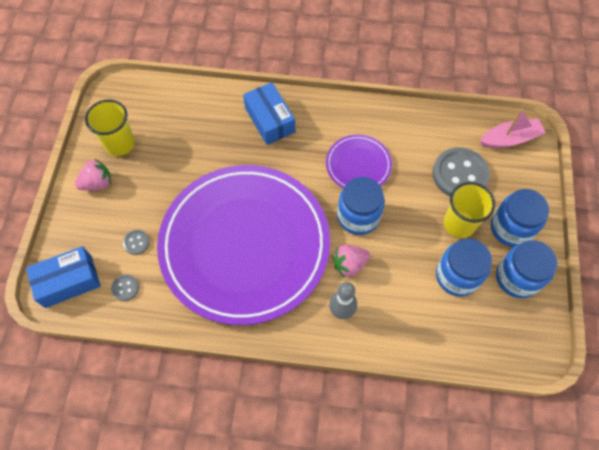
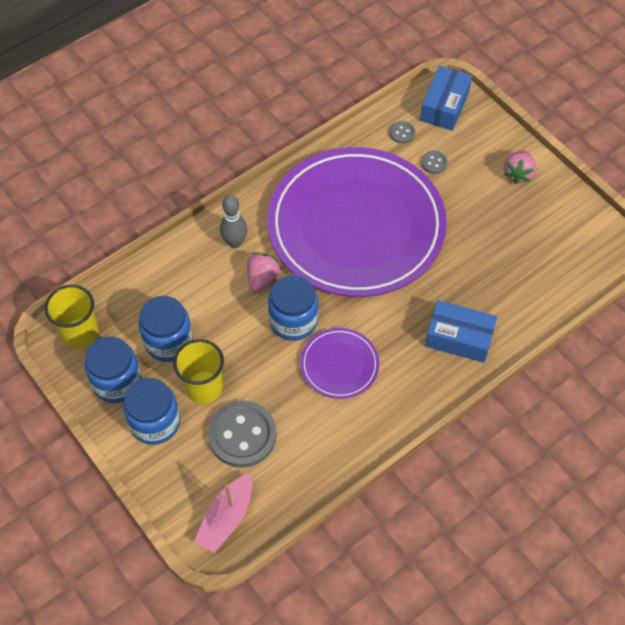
camera: 135 degrees right, 5 degrees down
yellow cup [85,99,135,156] -> yellow cup moved to [45,285,99,349]

